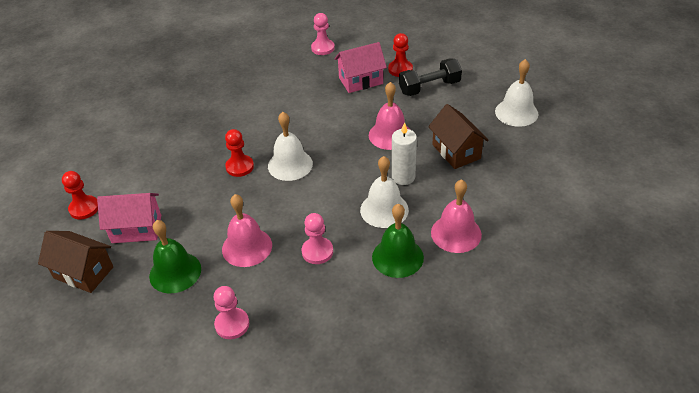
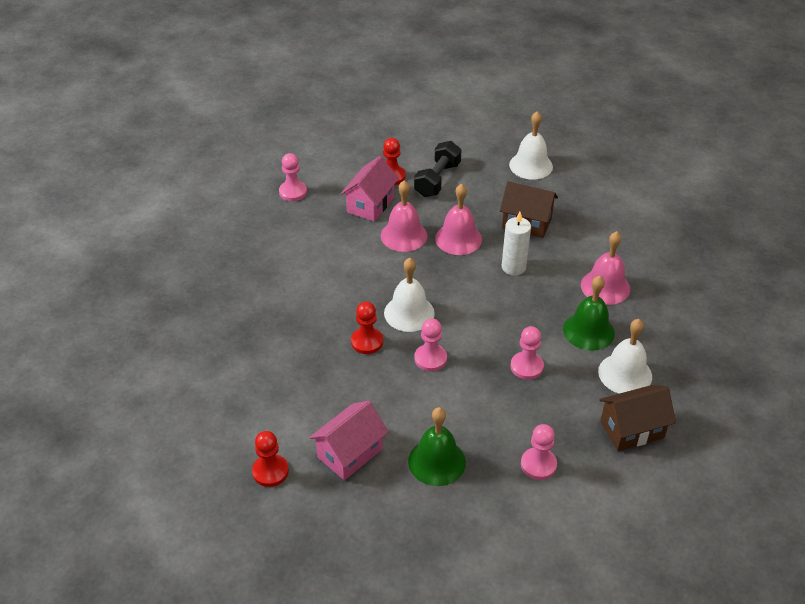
camera: 45 degrees left, 0 degrees up
brown house [38,231,113,293] -> brown house moved to [599,385,676,451]
pink bell [222,194,272,267] -> pink bell moved to [381,180,427,252]
white bell [360,156,409,228] -> white bell moved to [598,319,652,394]
none -> pink pawn [414,318,447,372]

